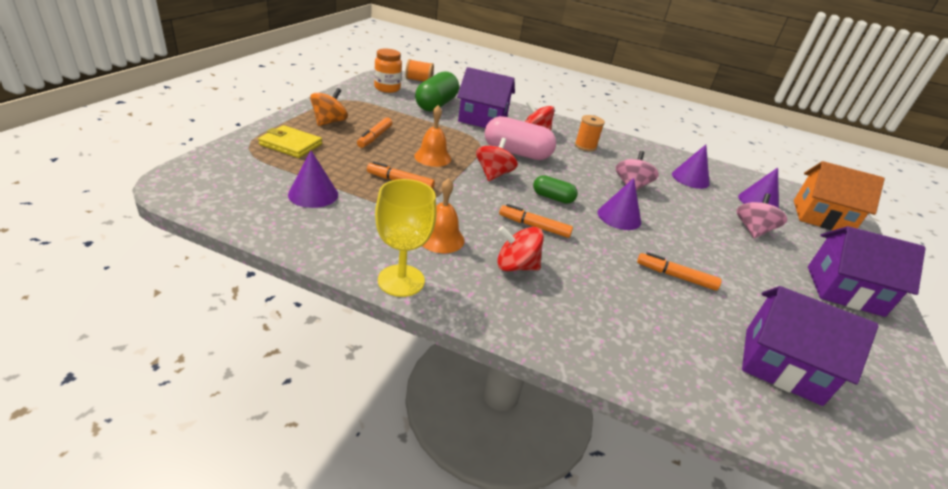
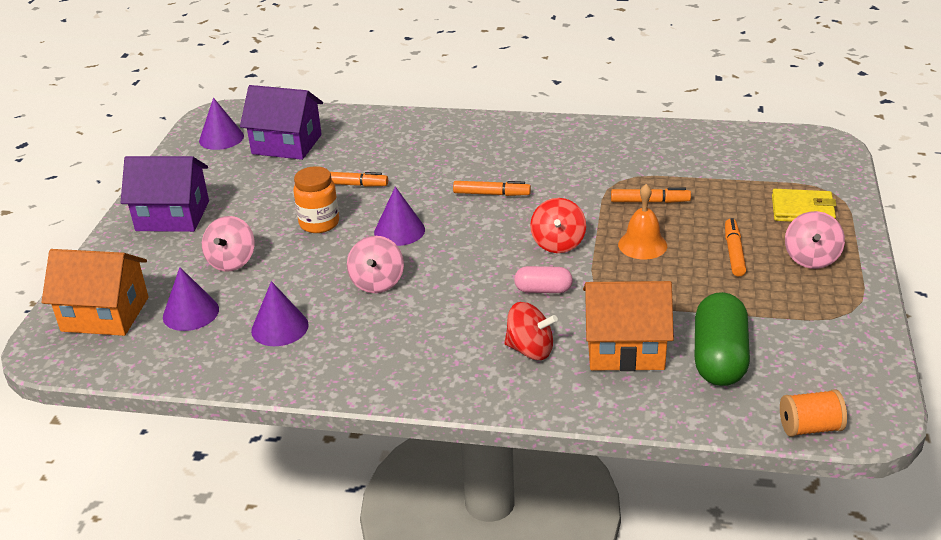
camera: 175 degrees right, 0 degrees up
purple cone [288,150,338,208] -> purple cone moved to [199,98,244,150]
orange spinning top [310,88,348,126] -> pink spinning top [785,211,845,269]
orange jar [374,49,402,93] -> orange jar moved to [293,166,339,233]
yellow goblet [375,179,437,297] -> none
orange bell [423,178,464,253] -> none
purple house [457,67,515,128] -> orange house [583,281,674,371]
pink capsule [485,116,556,160] -> pink capsule [514,266,573,293], size x0.55
red spinning top [497,226,544,271] -> none
green capsule [533,175,578,204] -> none
orange spool [575,115,605,152] -> none

